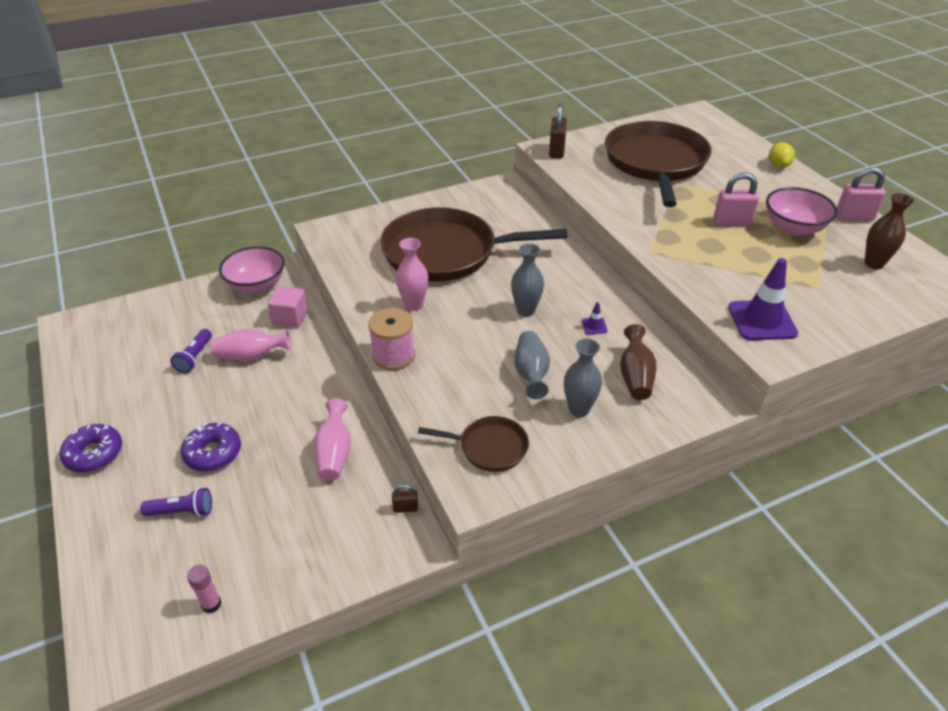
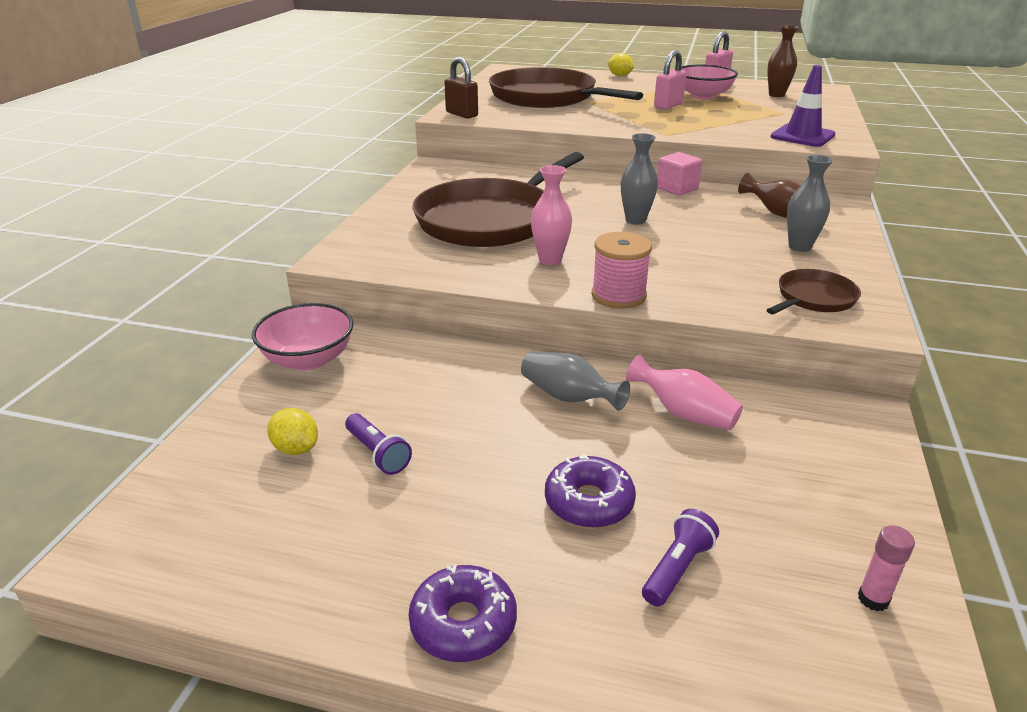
camera: 50 degrees left, 10 degrees down
pink vase [211,328,291,361] -> none
pink cube [267,286,308,328] -> pink cube moved to [657,152,702,196]
brown padlock [392,484,418,513] -> none
grey vase [514,331,550,399] -> grey vase moved to [521,352,630,411]
purple traffic cone [582,302,608,334] -> none
none -> yellow lemon [267,408,318,455]

